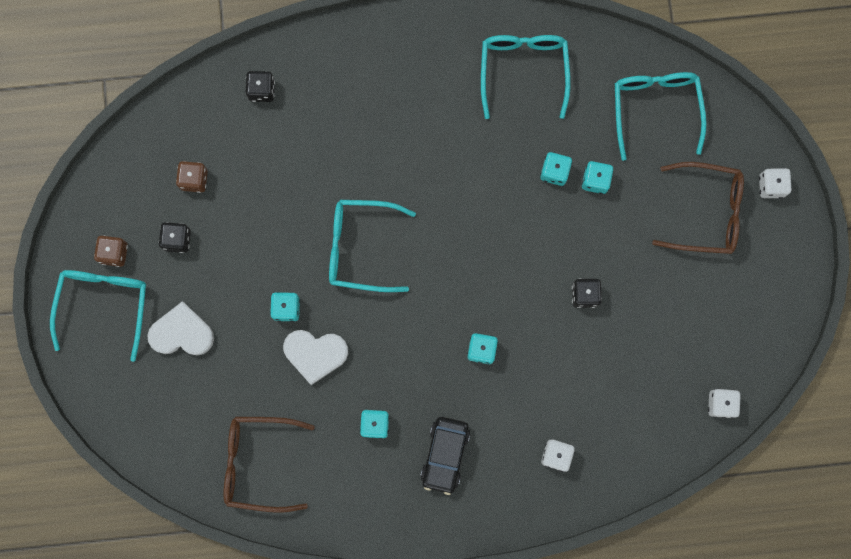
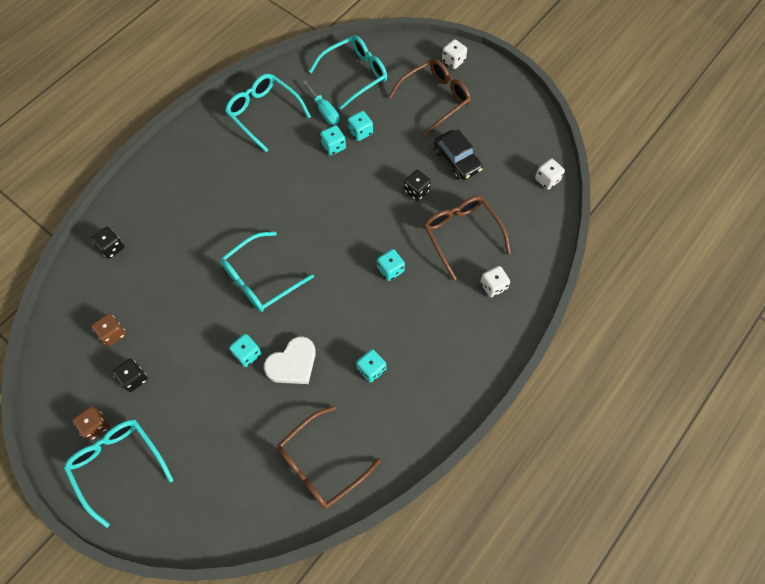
camera: 45 degrees left, 15 degrees down
white heart [147,301,214,355] -> none
black car [420,417,470,495] -> black car moved to [434,129,483,180]
turquoise glasses [615,72,707,161] -> turquoise glasses turned 105 degrees clockwise [309,35,387,110]
none -> turquoise screwdriver [303,80,339,125]
none -> brown glasses [423,196,511,280]

